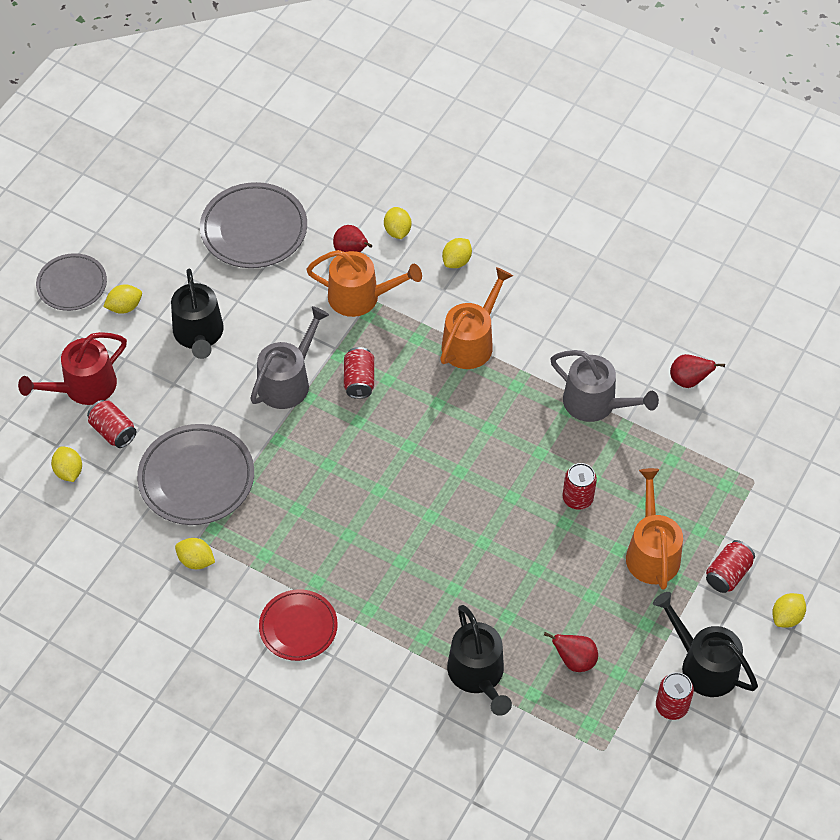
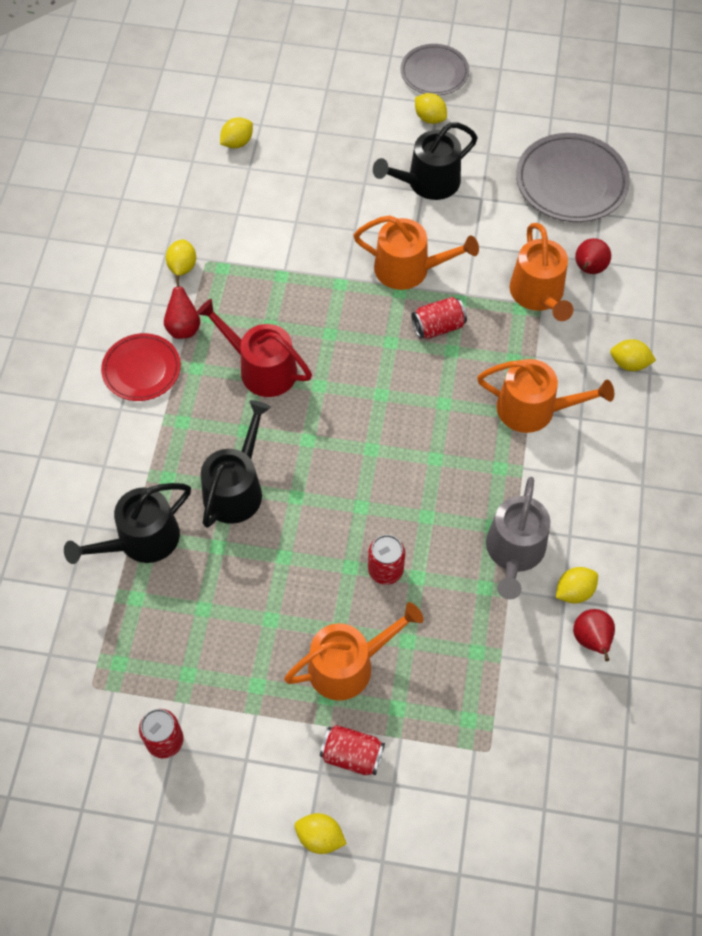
camera: 70 degrees right, 5 degrees up
red watering can [18,332,127,405] -> red watering can moved to [196,299,312,397]
red can [87,400,136,448] -> none
grey plate [137,424,254,525] -> none
grey watering can [250,306,329,409] -> orange watering can [353,215,479,290]
yellow lemon [384,207,411,239] -> yellow lemon moved to [556,567,598,603]
red pear [544,632,598,672] -> red pear moved to [164,275,200,339]
black watering can [653,592,758,697] -> black watering can moved to [201,400,271,528]

